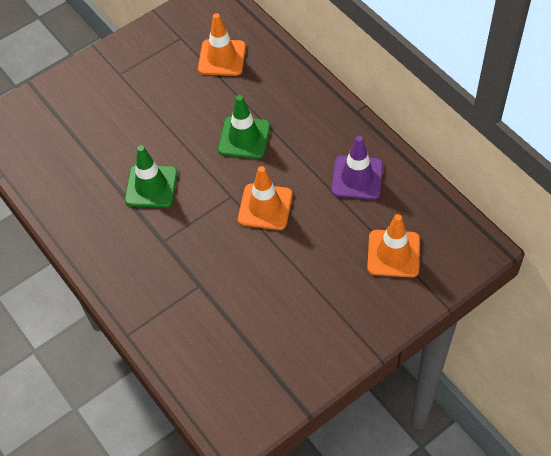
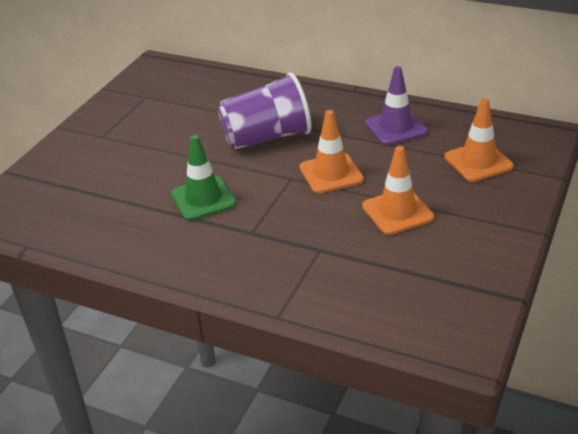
camera: 30 degrees left, 20 degrees down
orange traffic cone [198,13,246,76] -> orange traffic cone moved to [362,146,434,235]
green traffic cone [218,95,270,159] -> purple cup [218,72,312,149]

